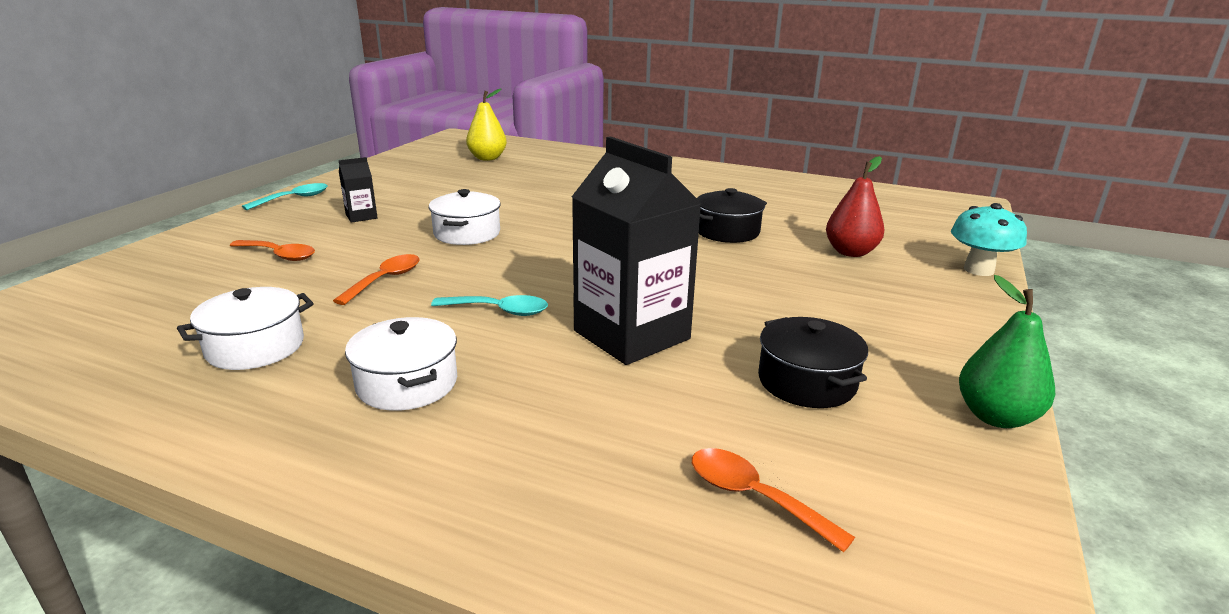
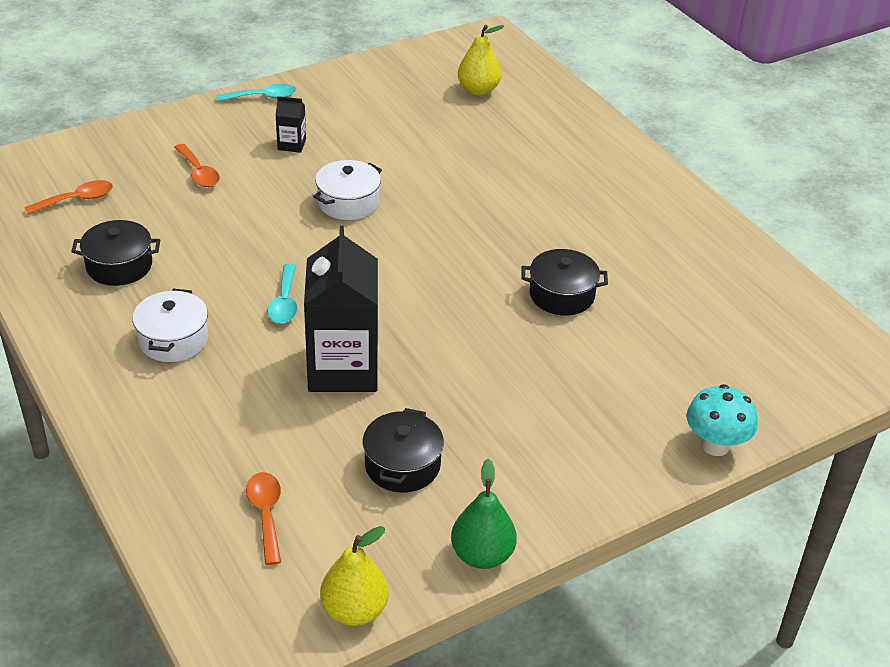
camera: 35 degrees right, 15 degrees up
white pot [177,287,314,370] -> black pot [71,220,160,286]
orange spoon [333,254,420,305] -> orange spoon moved to [24,180,113,214]
turquoise spoon [431,295,548,316] -> turquoise spoon turned 45 degrees clockwise [267,264,297,324]
red pear [826,156,884,257] -> none
none -> yellow pear [320,526,389,626]

